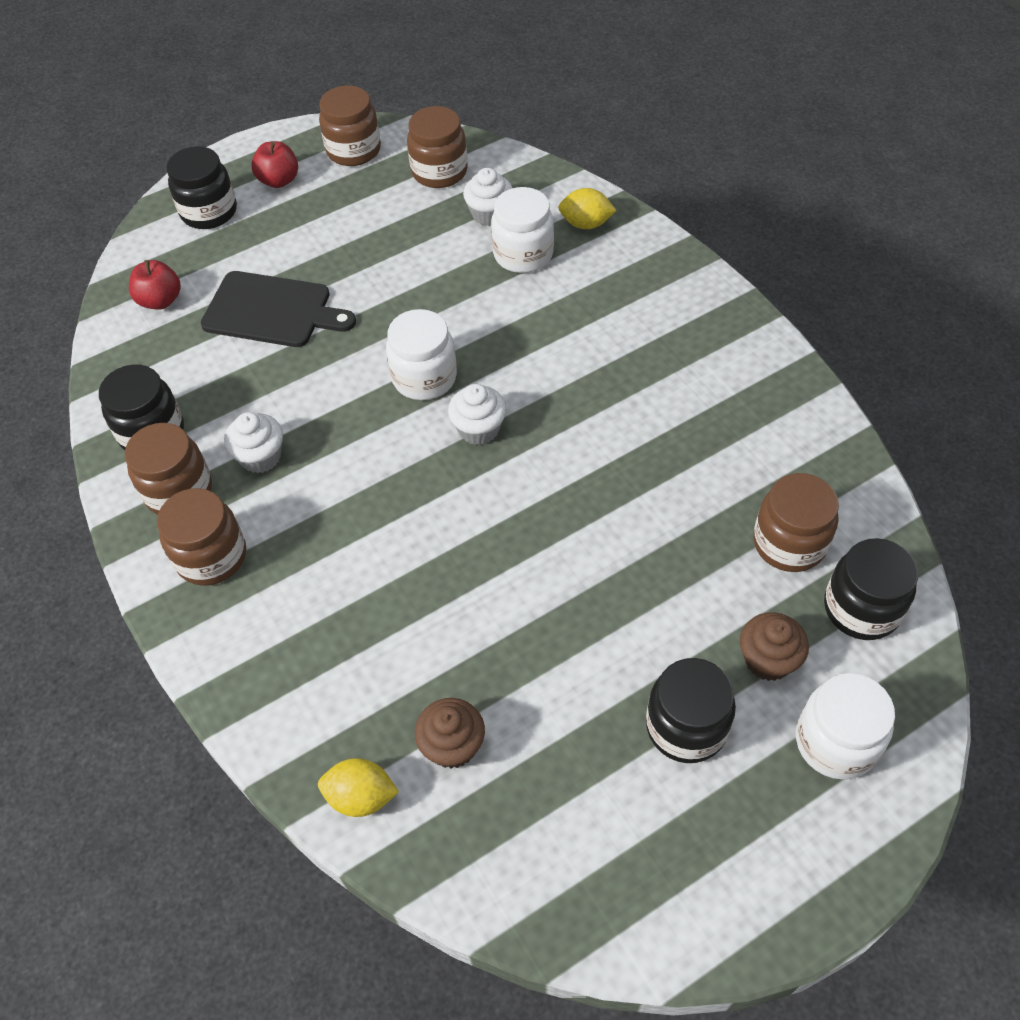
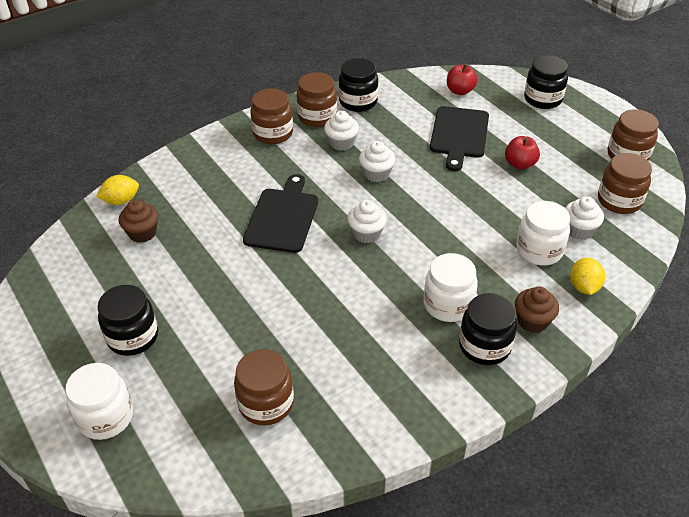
camera: 85 degrees right, 10 degrees down
red apple [251,141,298,188] -> red apple moved to [505,136,540,170]
yellow lemon [318,758,399,817] -> yellow lemon turned 60 degrees clockwise [96,175,139,205]
white jar [386,309,457,400] -> white jar moved to [424,253,478,322]
brown cupcake [740,612,809,681] -> brown cupcake moved to [515,286,559,333]
black jar [824,538,918,640] -> black jar moved to [459,293,517,365]
none -> black cutting board [243,174,318,253]
none -> white cupcake [359,141,395,182]

